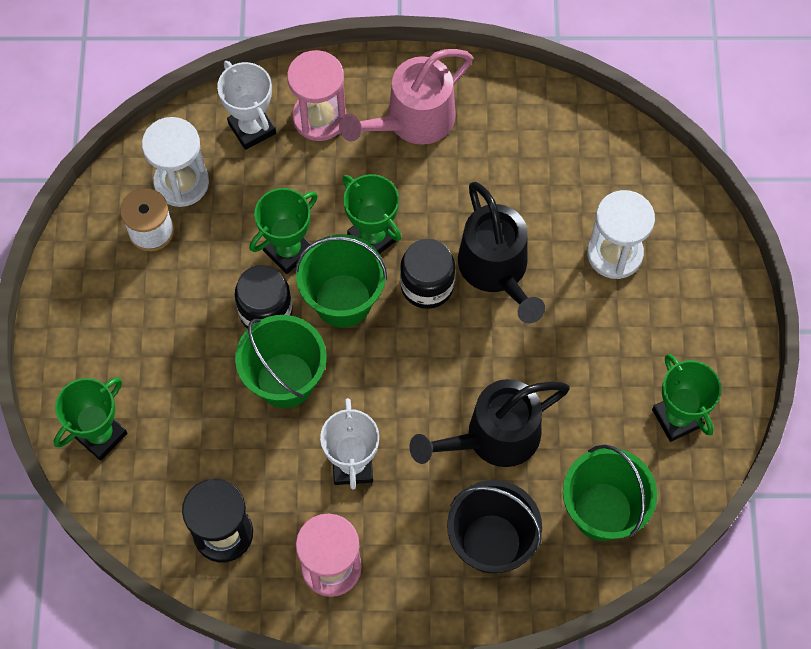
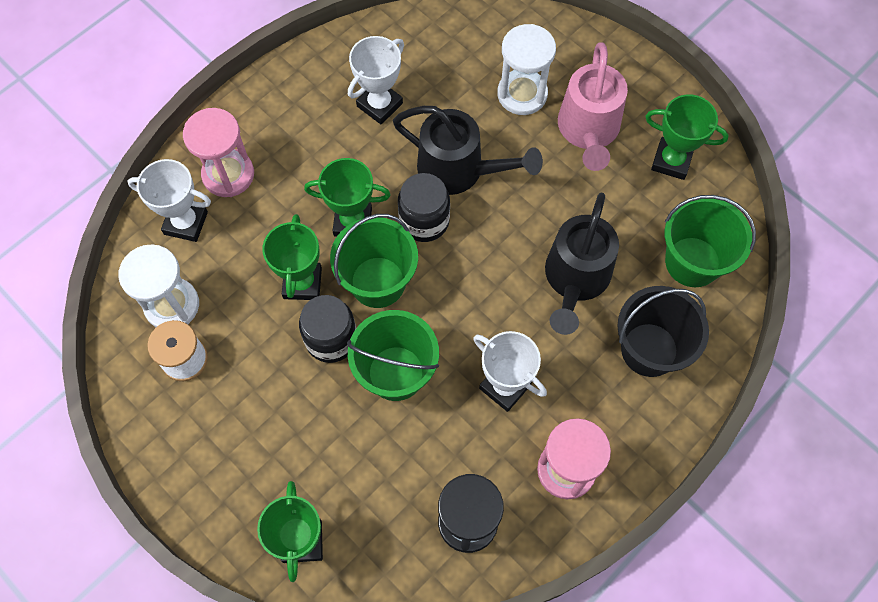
camera: 45 degrees left, 0 degrees up
pink watering can [339,49,473,145] -> pink watering can moved to [558,42,628,171]
none -> white trophy [348,36,404,124]

